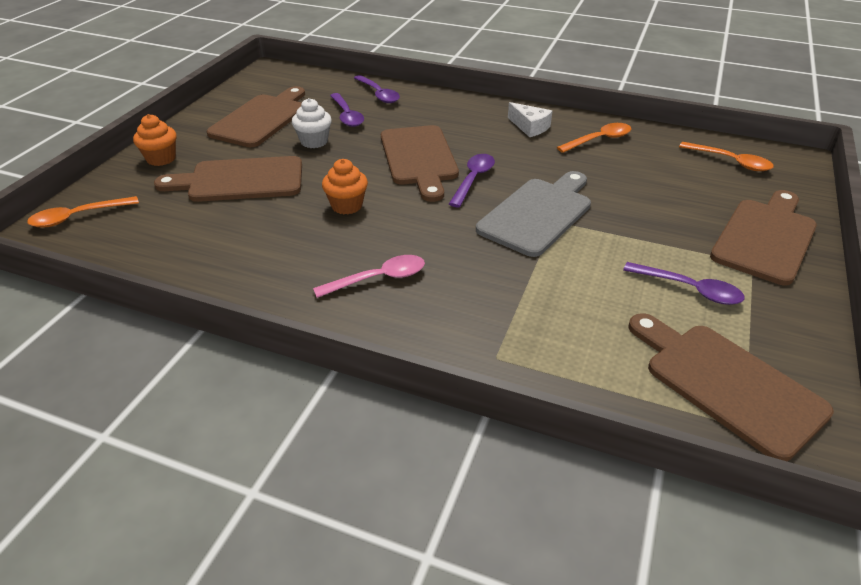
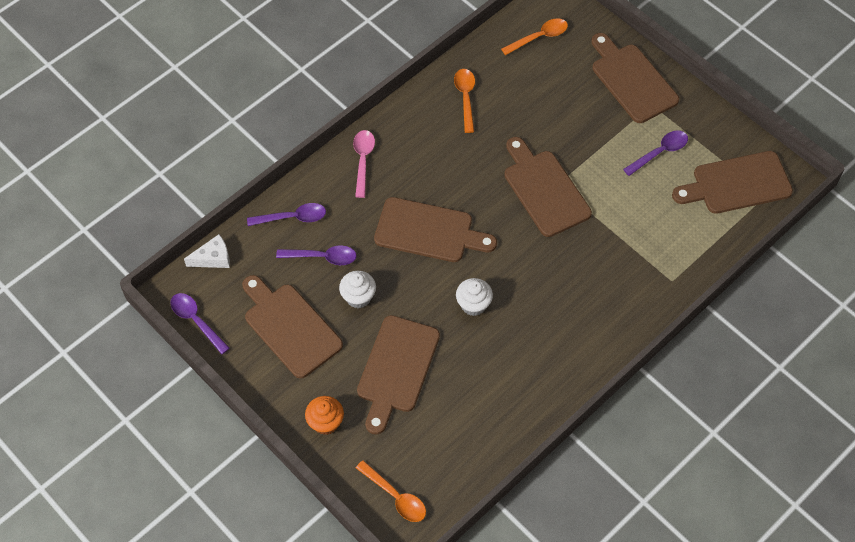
camera: 65 degrees left, 20 degrees up
orange spoon [27,196,139,227] -> orange spoon turned 45 degrees counterclockwise [356,460,426,522]
pink spoon [313,255,425,298] -> pink spoon moved to [353,130,375,198]
orange cupcake [322,159,368,214] -> white cupcake [456,278,493,316]
purple spoon [449,154,495,207] -> purple spoon moved to [171,293,230,354]
grey cutting board [476,171,591,257] -> brown cutting board [504,137,592,237]
white cheese [508,102,552,137] -> white cheese moved to [184,234,230,268]

